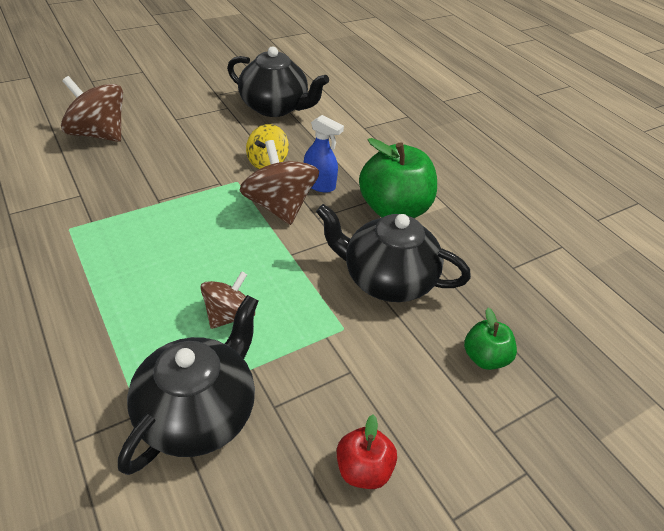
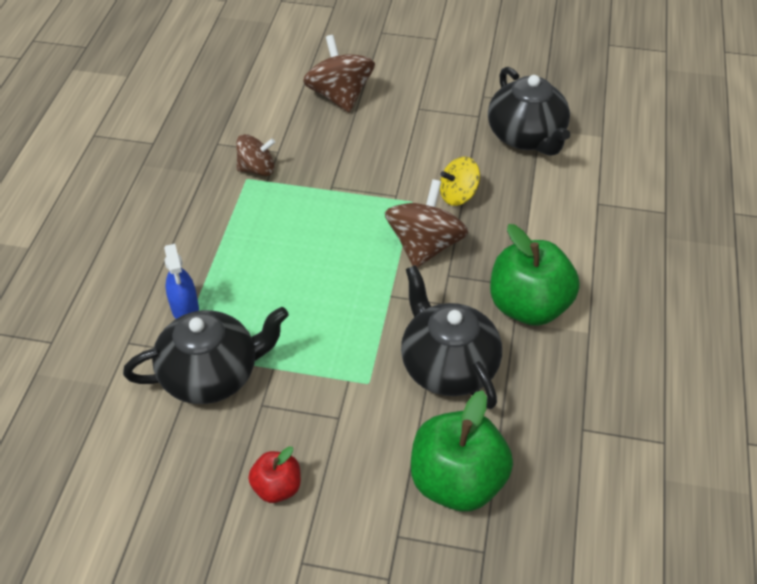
camera: 45 degrees right, 5 degrees up
brown spinning top [200,271,255,329] -> brown spinning top moved to [236,134,275,176]
blue spray bottle [303,115,344,193] -> blue spray bottle moved to [164,244,199,319]
green apple [464,308,517,370] -> green apple [411,390,513,512], size x1.93

